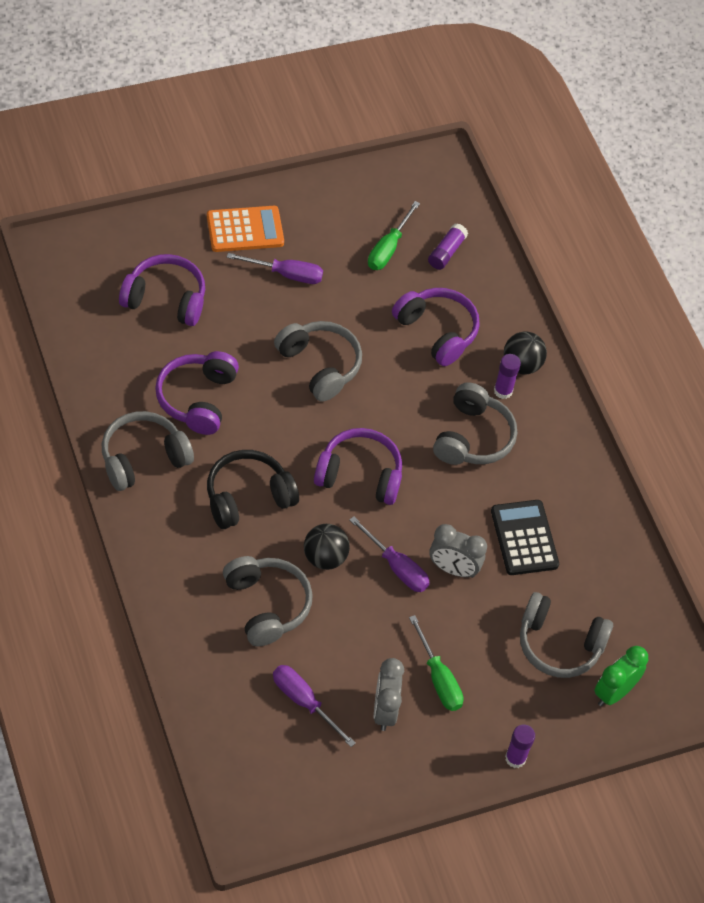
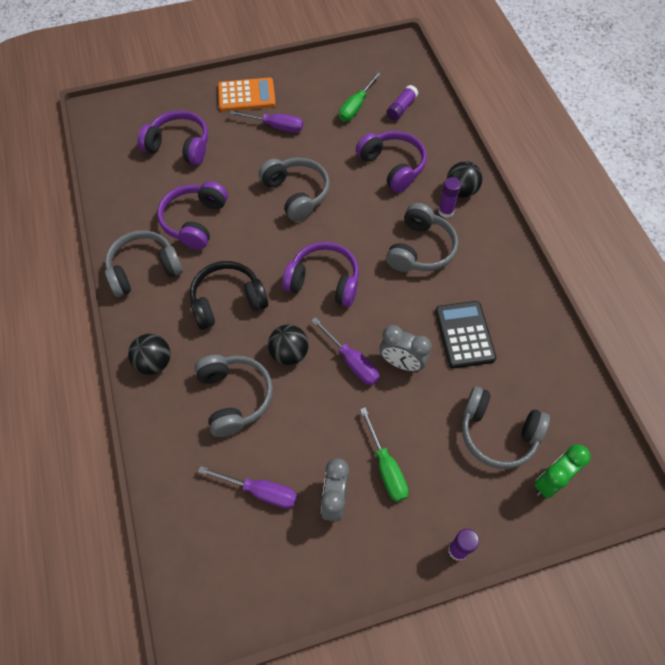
camera: 10 degrees right, 5 degrees up
purple screwdriver [273,665,356,747] -> purple screwdriver turned 150 degrees clockwise [198,466,297,509]
none -> black ball [128,334,171,375]

